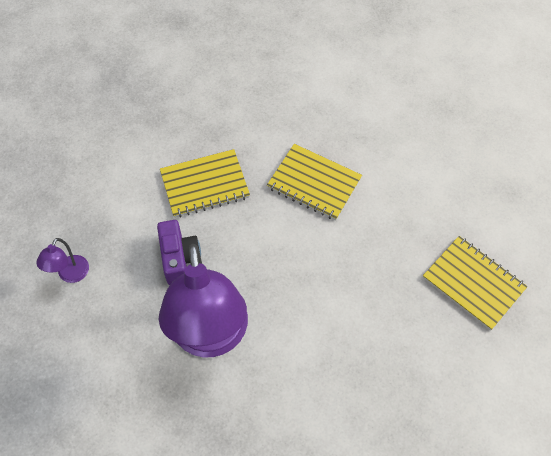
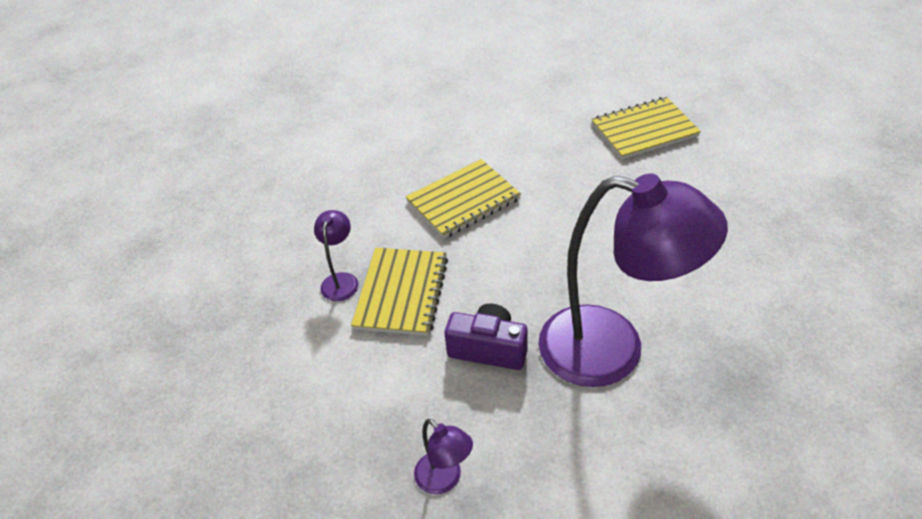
camera: 60 degrees left, 15 degrees down
none -> purple lamp [314,210,358,301]

